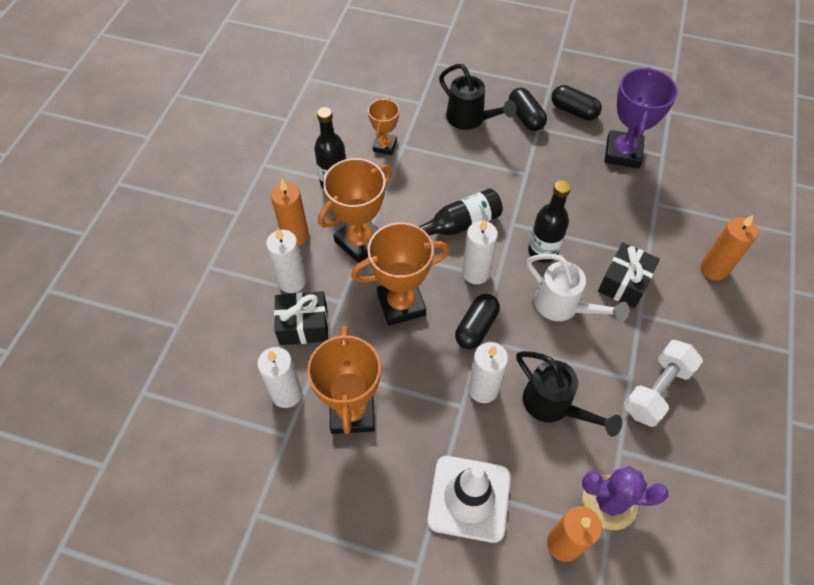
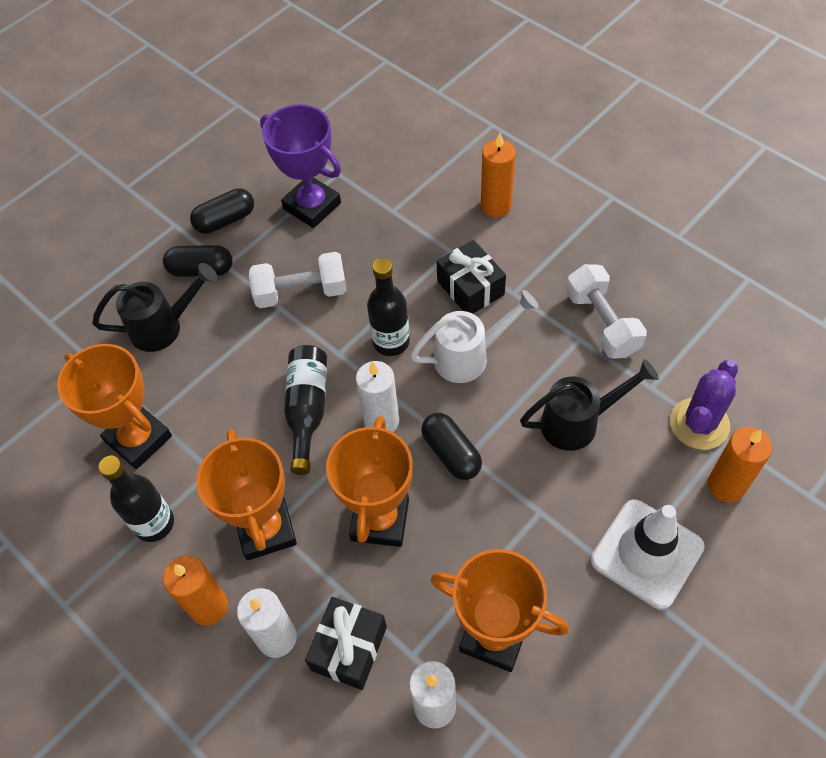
camera: 60 degrees left, 0 degrees up
orange trophy [368,98,399,155] -> orange trophy [57,344,172,469], size x1.72
white candle [468,342,508,403] -> none
none -> white dumbbell [249,252,347,308]

